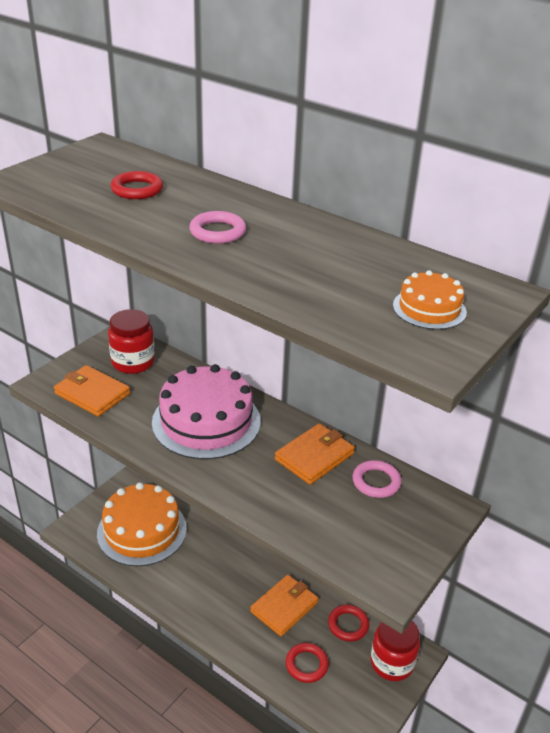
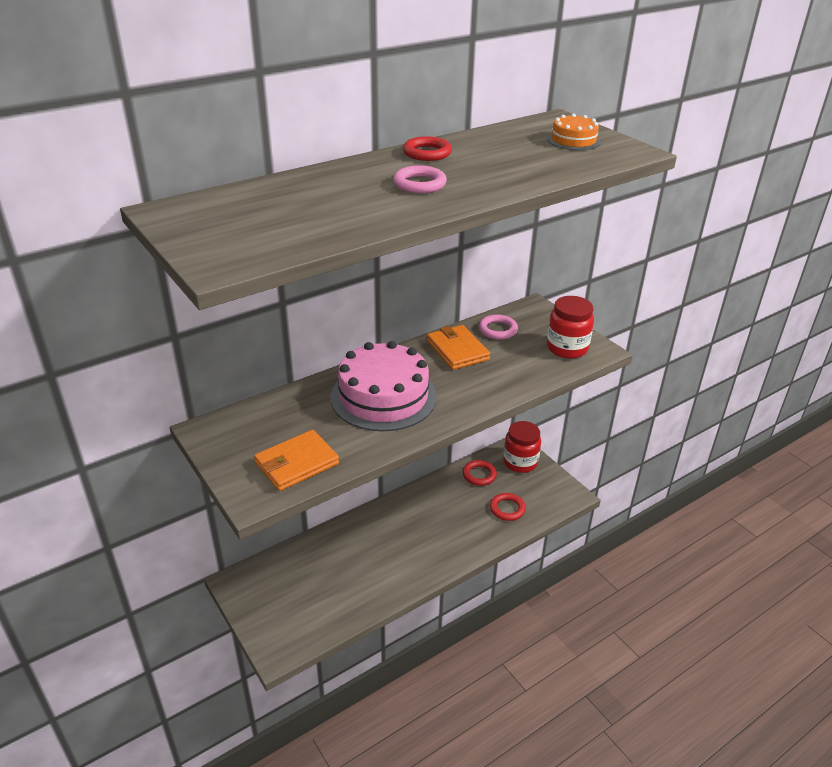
camera: 70 degrees left, 0 degrees up
orange cake [97,483,187,566] -> none
red jar [108,309,155,374] -> red jar moved to [547,296,594,359]
red ring [110,171,163,199] -> red ring moved to [403,136,452,161]
orange wallet [250,575,318,636] -> none

